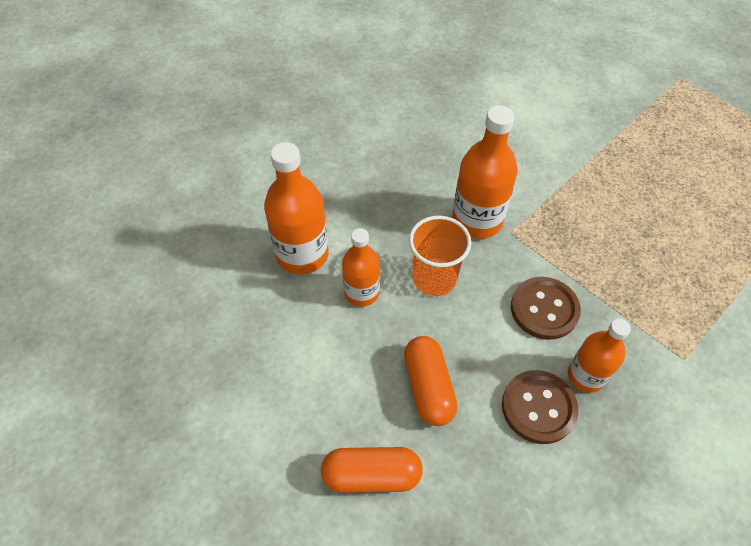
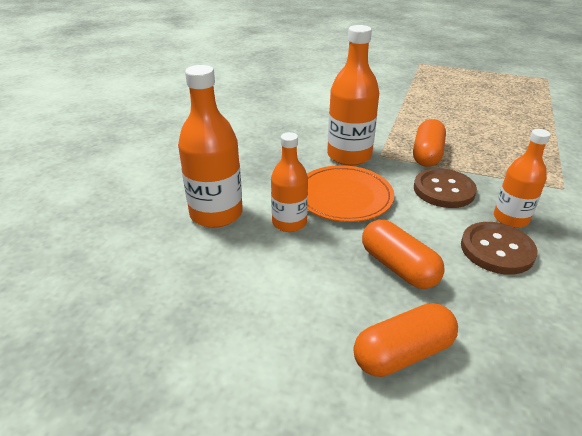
camera: 25 degrees left, 20 degrees down
orange cup [409,216,471,296] -> orange plate [307,165,394,222]
none -> orange capsule [413,119,446,167]

